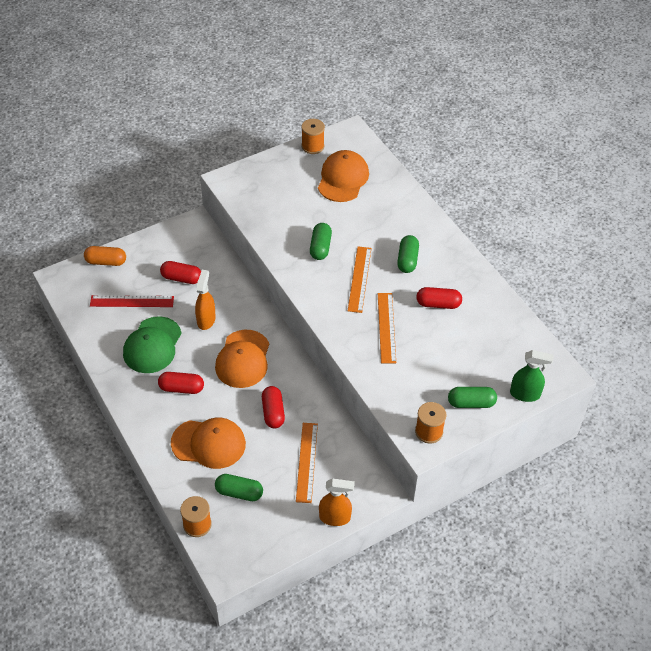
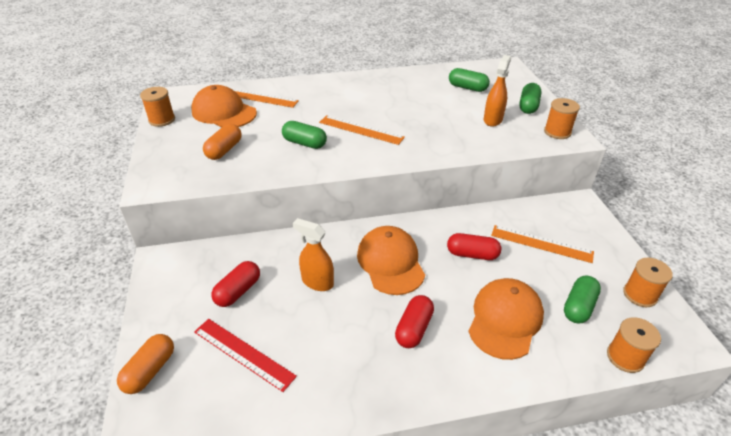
camera: 70 degrees left, 10 degrees down
red ruler [90,295,174,307] -> red ruler turned 75 degrees counterclockwise [194,319,297,392]
green cap [123,316,182,373] -> none
orange cap [215,330,269,388] -> orange cap turned 135 degrees counterclockwise [357,226,425,295]
orange spray bottle [319,479,355,526] -> orange spray bottle moved to [484,55,511,127]
orange ruler [378,293,396,363] -> orange ruler moved to [231,88,299,108]
green capsule [397,235,419,273] -> green capsule moved to [449,68,490,92]
red capsule [416,287,462,309] -> none
green spray bottle [510,350,554,402] -> none
none -> orange capsule [203,124,242,160]
none -> orange spool [623,258,673,307]

